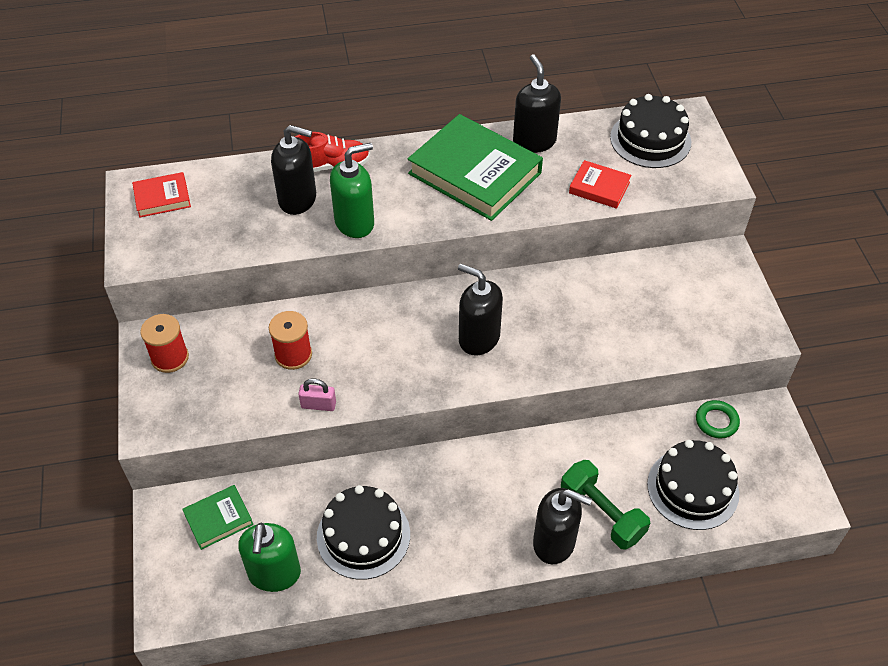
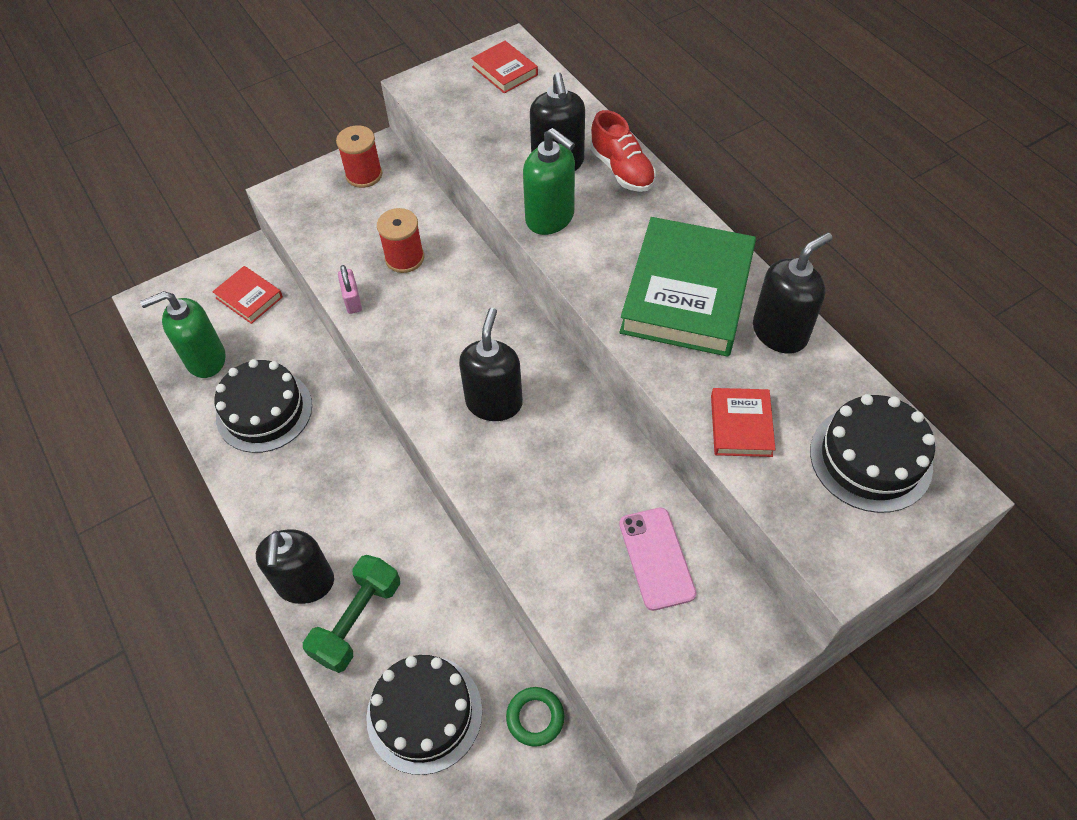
camera: 70 degrees right, 5 degrees up
green book [182,485,253,550] -> red book [212,266,283,324]
none -> pink phone [619,507,697,611]

